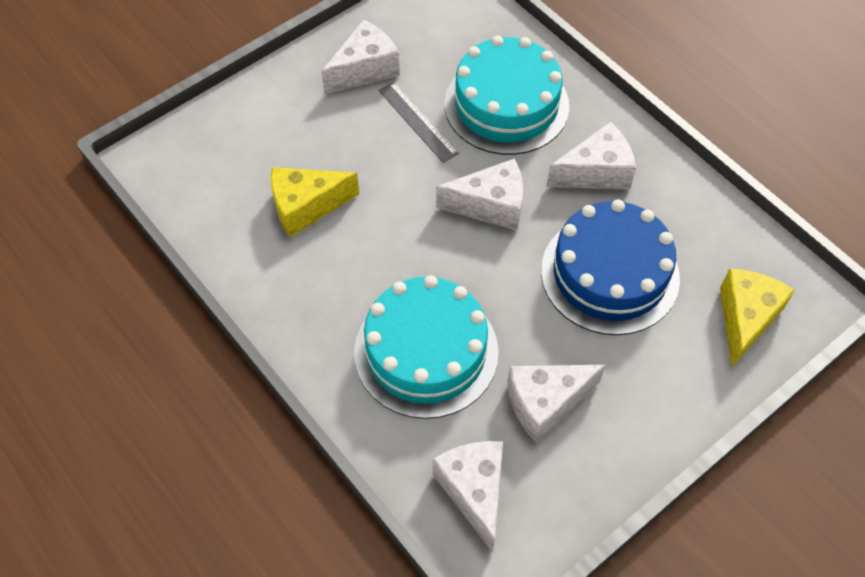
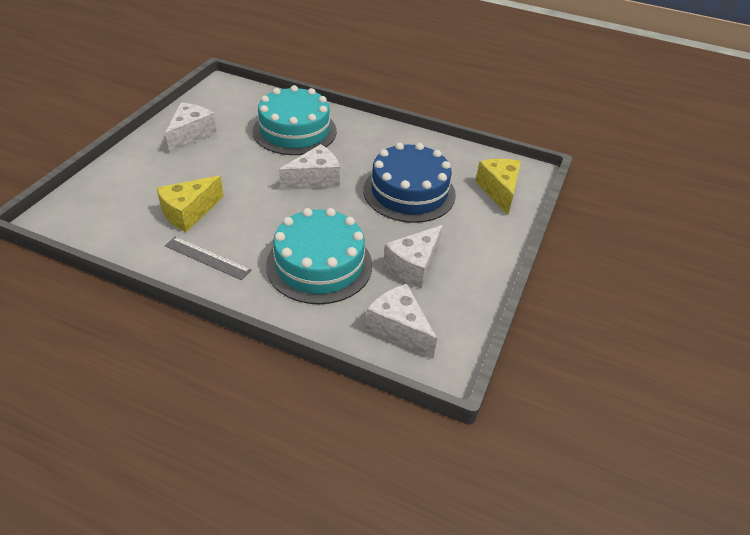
camera: 30 degrees left, 15 degrees down
grey ruler [378,82,459,163] -> grey ruler moved to [165,236,251,280]
white cheese [547,122,636,190] -> none

